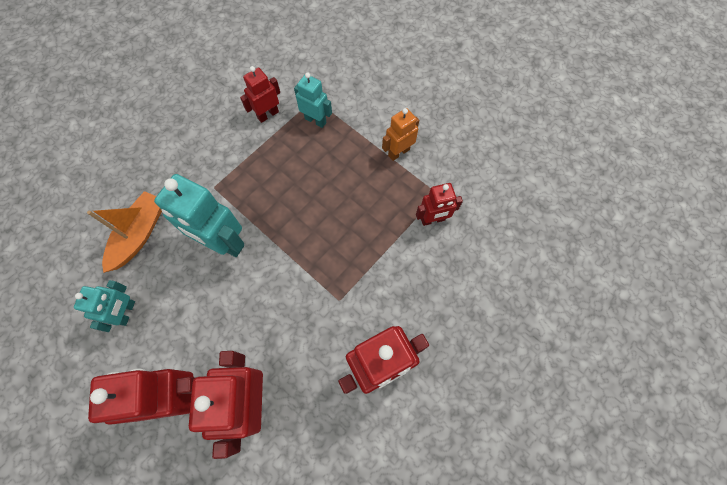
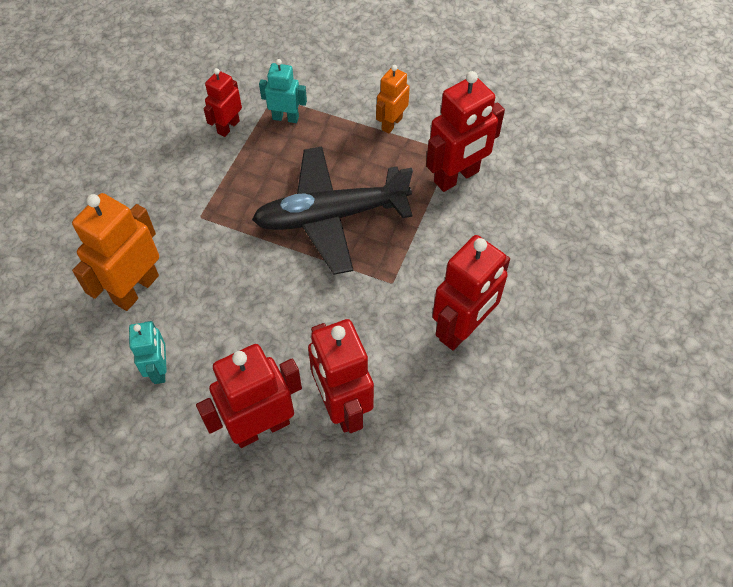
camera: 20 degrees left, 10 degrees down
orange boat [87,191,162,273] -> orange robot [72,193,159,311]
turquoise robot [154,174,244,257] -> none
red robot [416,183,463,226] -> red robot [426,71,505,192], size x1.73
none -> black plane [252,146,413,275]

